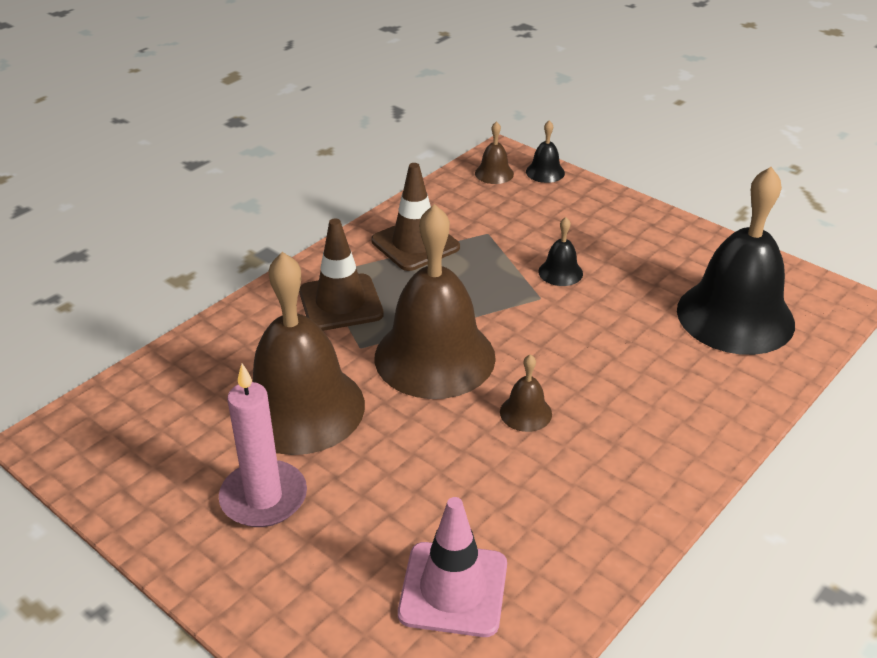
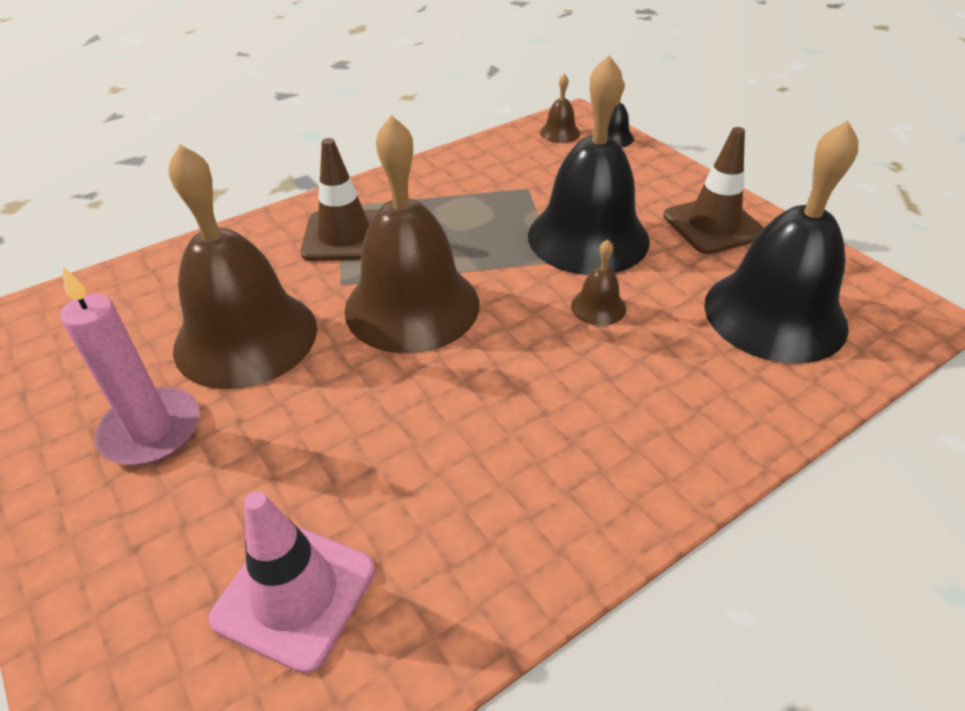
camera: 15 degrees right, 5 degrees up
brown traffic cone [371,163,460,271] -> brown traffic cone moved to [663,127,764,254]
brown bell [500,354,552,432] -> brown bell moved to [571,239,626,326]
black bell [538,217,583,286] -> black bell [528,55,650,275], size x2.46

